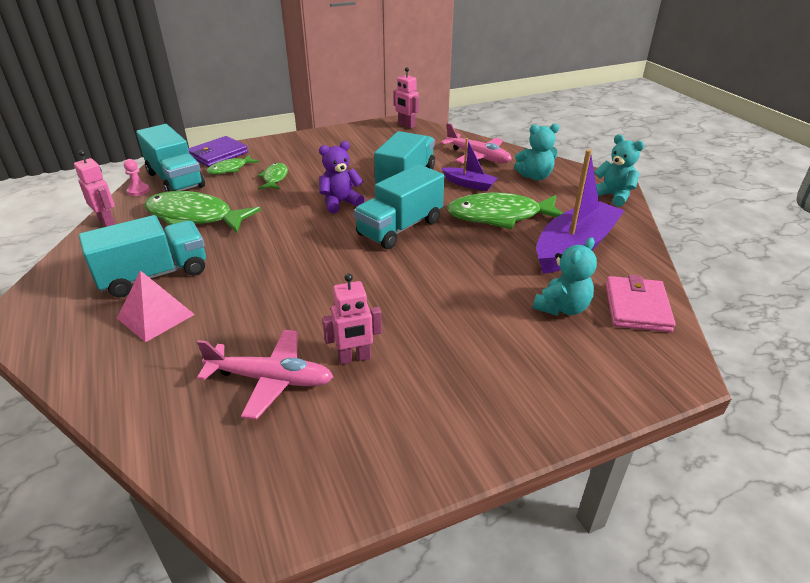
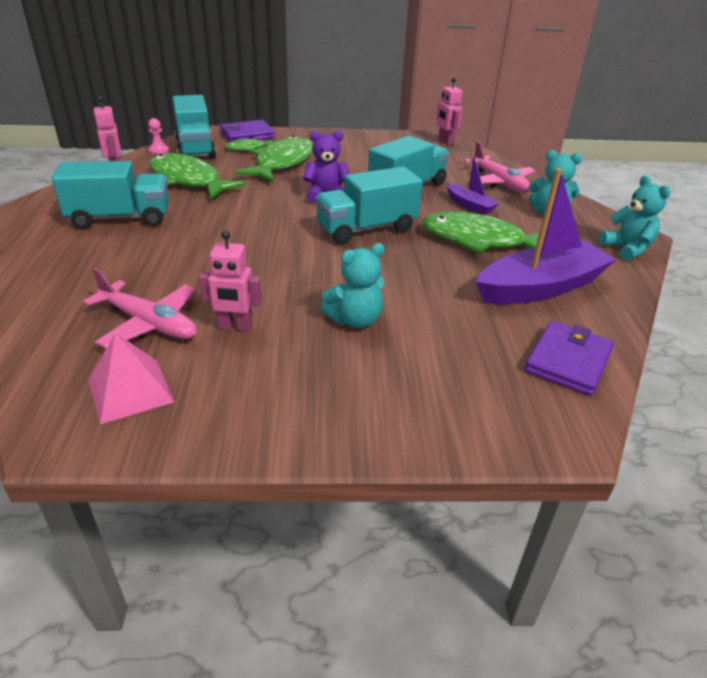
camera: 20 degrees right, 0 degrees up
pink pyramid [117,270,195,342] -> pink pyramid moved to [88,333,174,424]
green fish [258,163,288,189] -> green fish [235,135,313,182], size x1.97
turquoise teddy bear [533,237,597,316] -> turquoise teddy bear moved to [321,243,385,328]
pink wallet [606,275,676,332] -> purple wallet [524,321,614,396]

